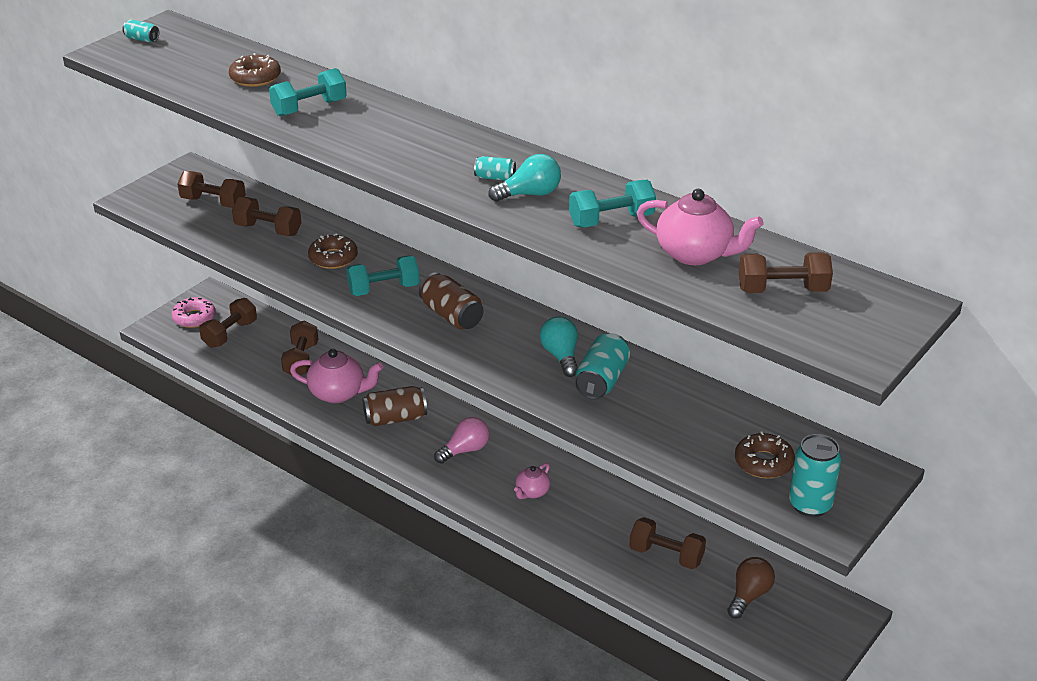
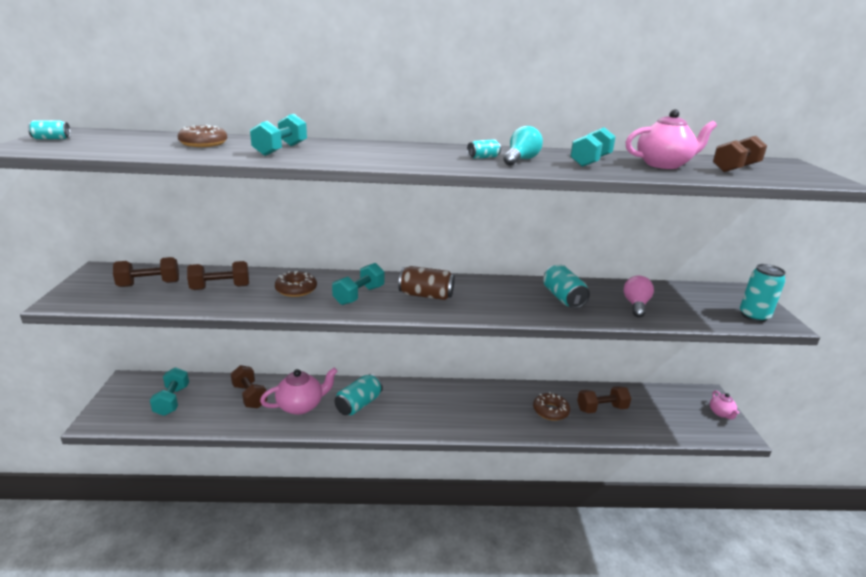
camera: 40 degrees left, 10 degrees down
pink donut [172,297,216,328] -> none
brown dumbbell [199,298,257,348] -> turquoise dumbbell [150,367,189,416]
brown can [363,386,427,426] -> turquoise can [335,374,383,415]
pink light bulb [434,417,489,464] -> pink light bulb moved to [624,275,654,318]
pink teapot [514,463,550,499] -> pink teapot moved to [710,390,739,419]
turquoise light bulb [540,316,578,377] -> none
brown light bulb [727,557,775,619] -> none
brown donut [735,431,795,479] -> brown donut moved to [533,392,570,421]

